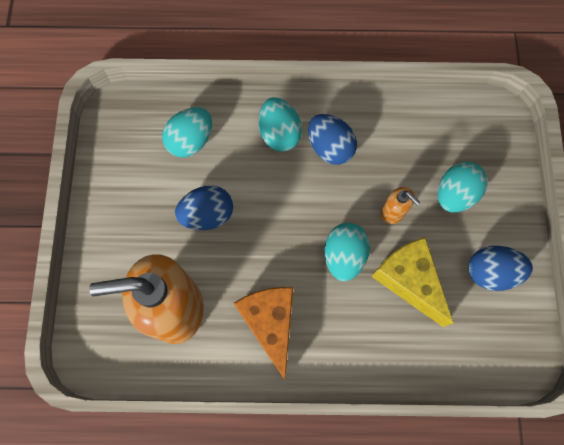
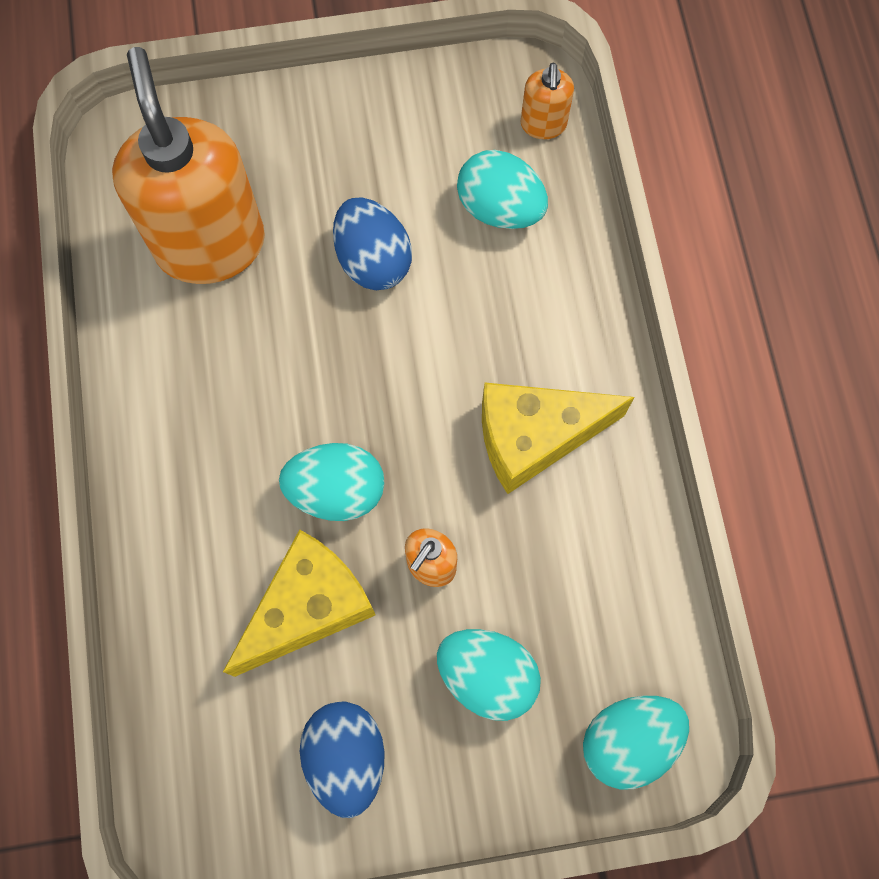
camera: 80 degrees right, 0 degrees up
orange cheese [234,287,293,380] -> none
turquoise egg [259,97,302,151] -> turquoise egg moved to [583,696,689,790]
blue egg [308,114,357,165] -> yellow cheese [482,383,635,494]
none -> orange soap dispenser [520,63,574,139]

